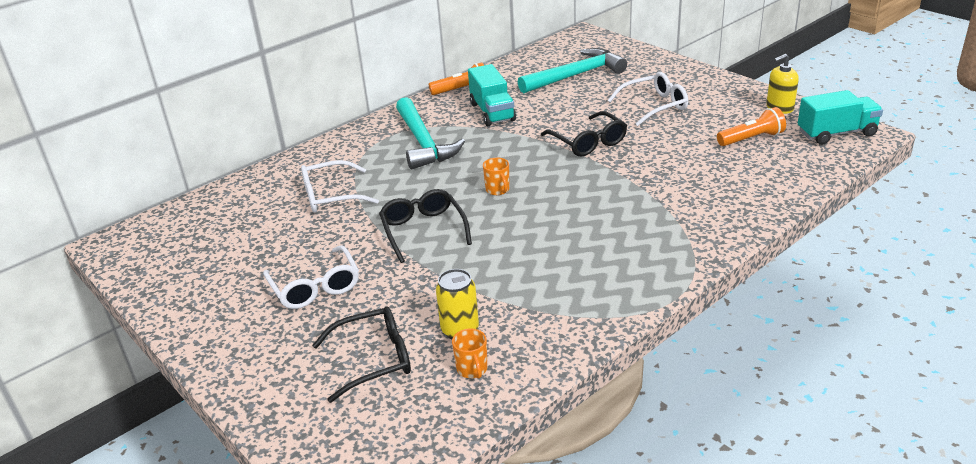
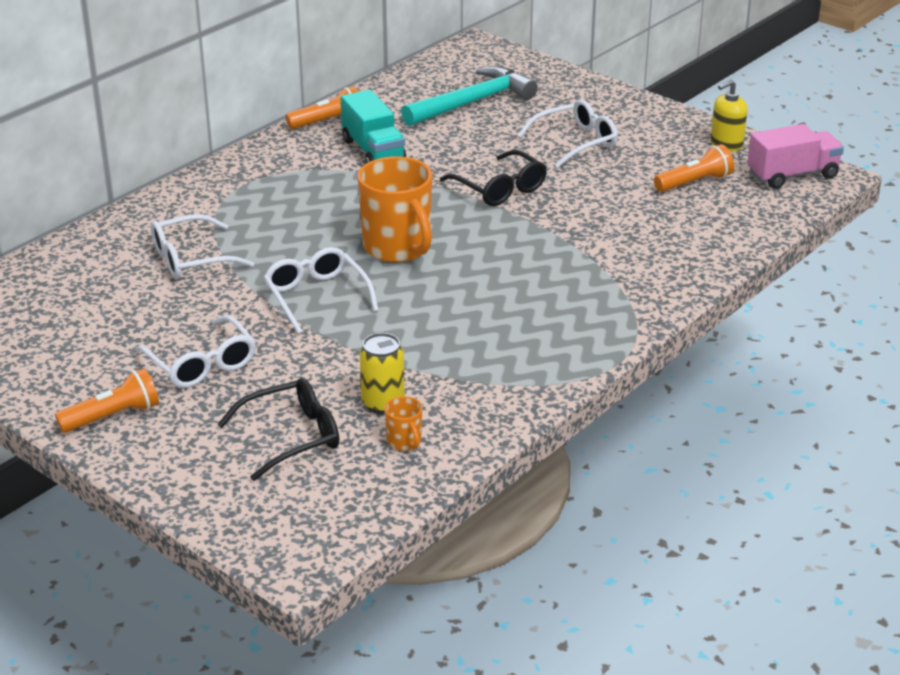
camera: 10 degrees left, 0 degrees up
black glasses [379,189,472,263] -> white glasses [264,247,379,334]
turquoise hammer [396,97,465,169] -> none
orange mug [483,158,509,195] -> orange mug [358,156,432,262], size x2.30
turquoise truck [798,90,883,145] -> pink truck [747,124,844,189]
none -> orange flashlight [55,368,159,433]

